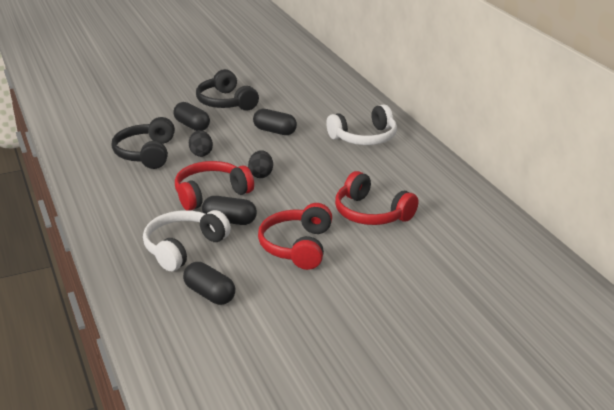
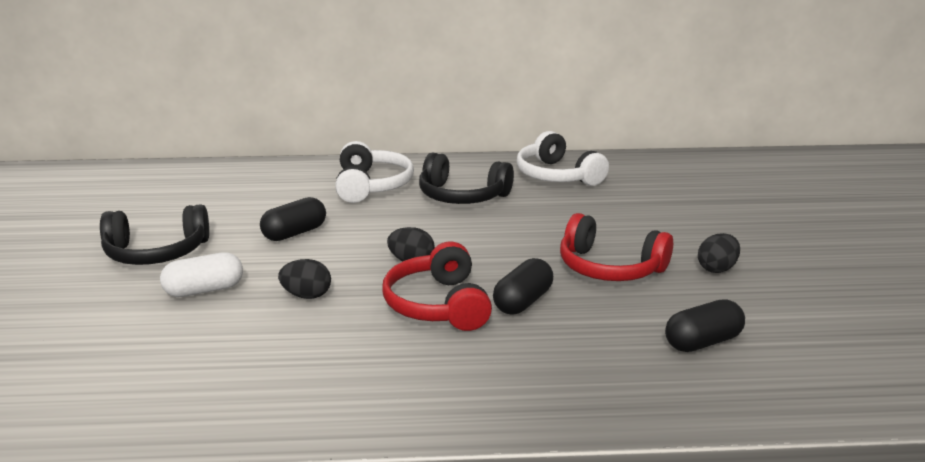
camera: 70 degrees left, 5 degrees down
black headphones [112,117,175,169] -> black headphones moved to [419,152,514,204]
white headphones [143,210,231,271] -> white headphones moved to [517,131,609,186]
black capsule [173,102,210,131] -> white capsule [160,252,243,297]
red headphones [335,171,418,225] -> none
none -> black egg [698,233,740,273]

